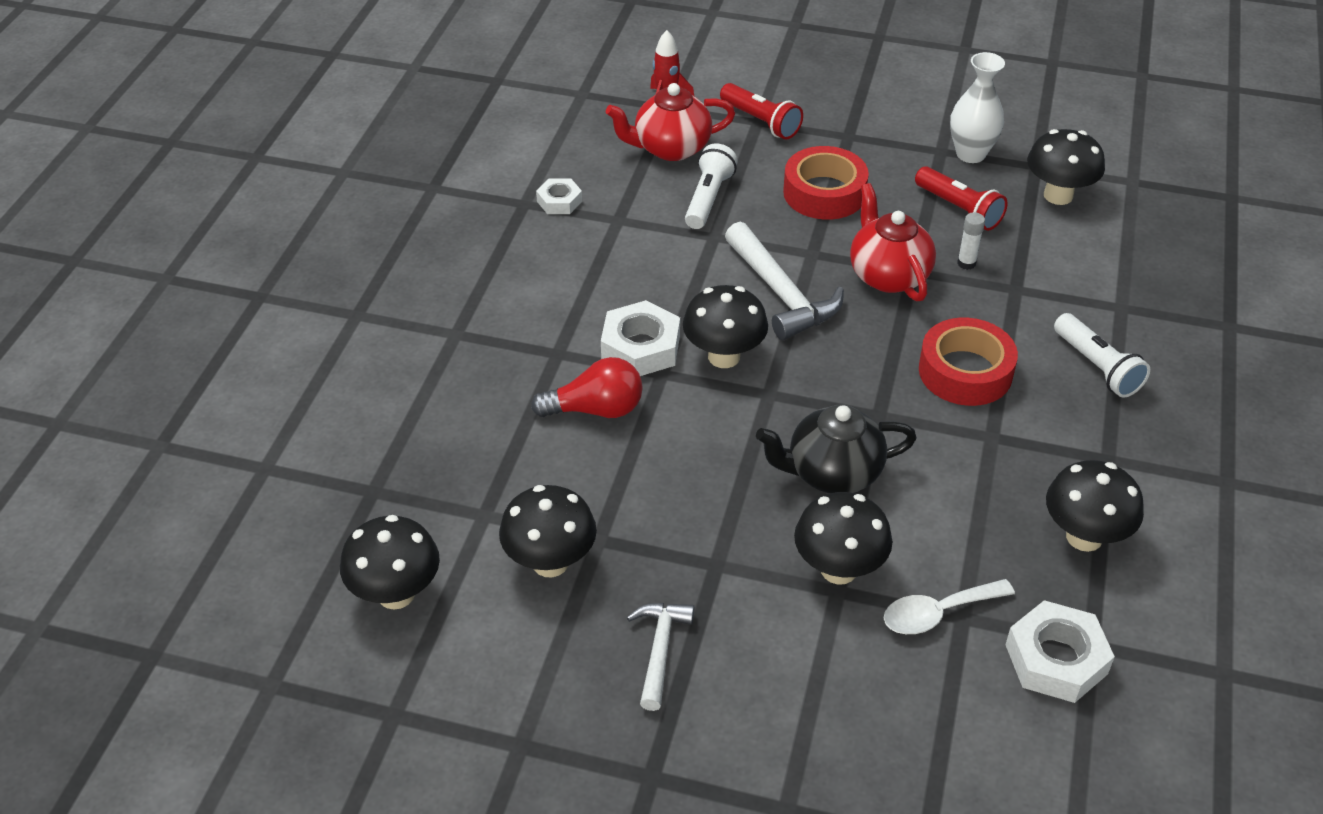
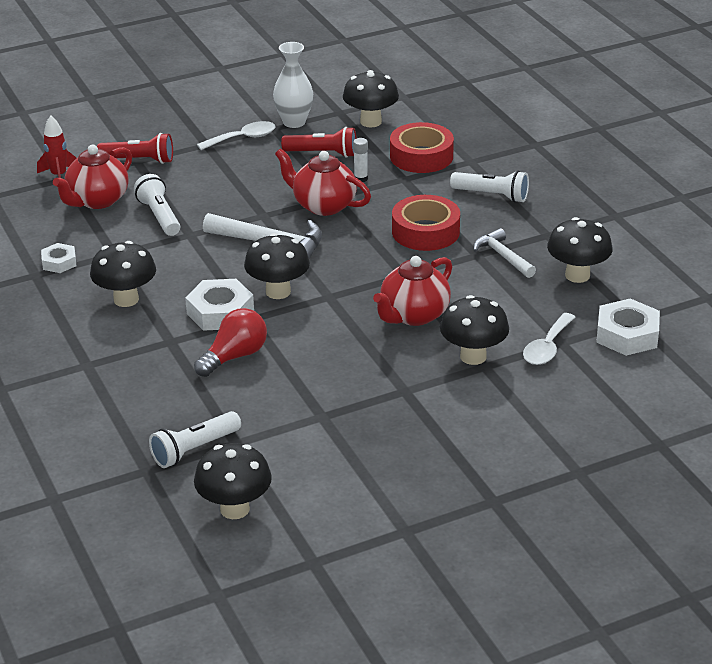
camera: 40 degrees left, 10 degrees down
black mushroom [499,485,597,577] -> black mushroom moved to [90,241,156,307]
white hammer [627,603,694,711] -> white hammer moved to [473,228,536,278]
black teapot [756,405,917,493] -> red teapot [373,256,452,326]
red tape [783,146,869,220] -> red tape moved to [390,122,454,173]
none -> white flashlight [149,411,241,468]
none -> white spoon [197,121,276,150]

